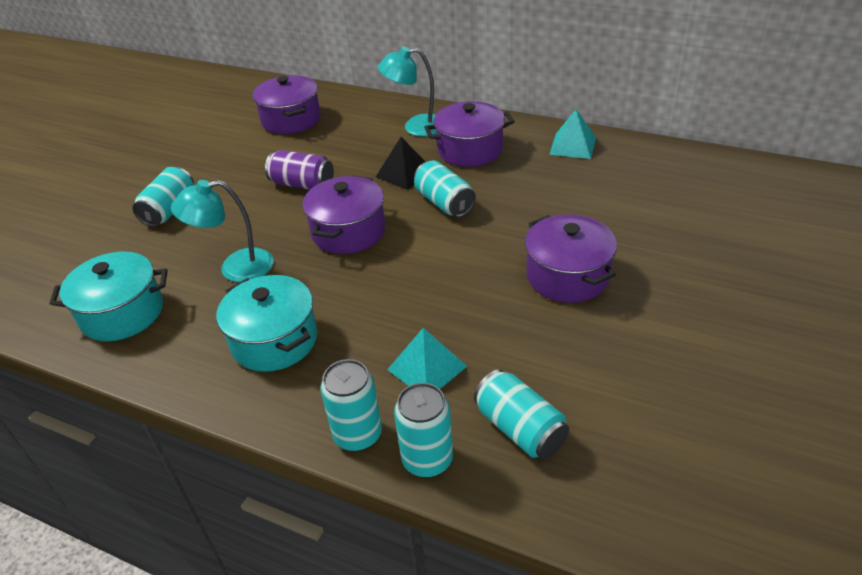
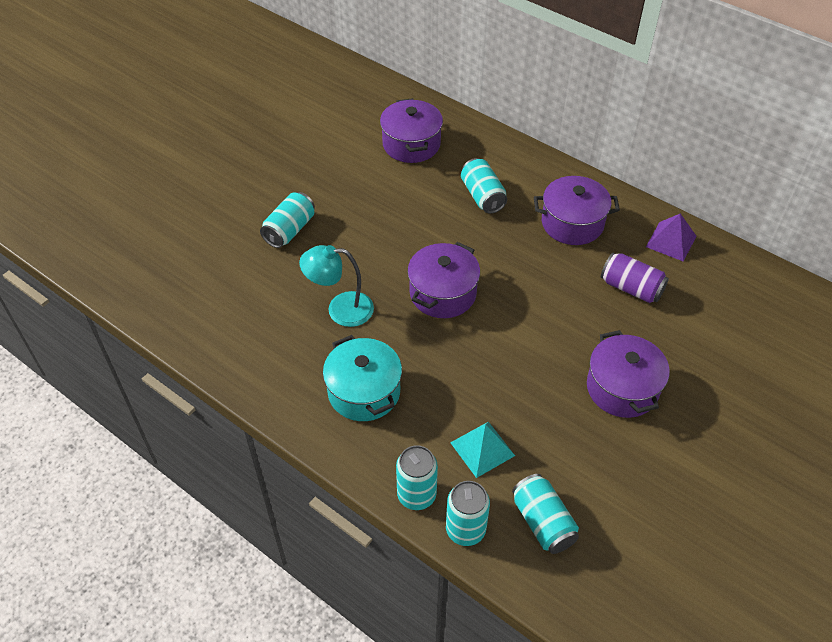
camera: 10 degrees right, 10 degrees up
turquoise pot [50,252,167,341] -> none
purple can [265,150,334,190] -> purple can moved to [601,253,669,303]
black pyramid [376,137,426,190] -> none
turquoise lamp [378,47,436,137] -> none
turquoise can [414,160,476,217] -> turquoise can moved to [461,158,507,214]
turquoise pyramid [549,109,596,159] -> purple pyramid [646,213,696,262]

